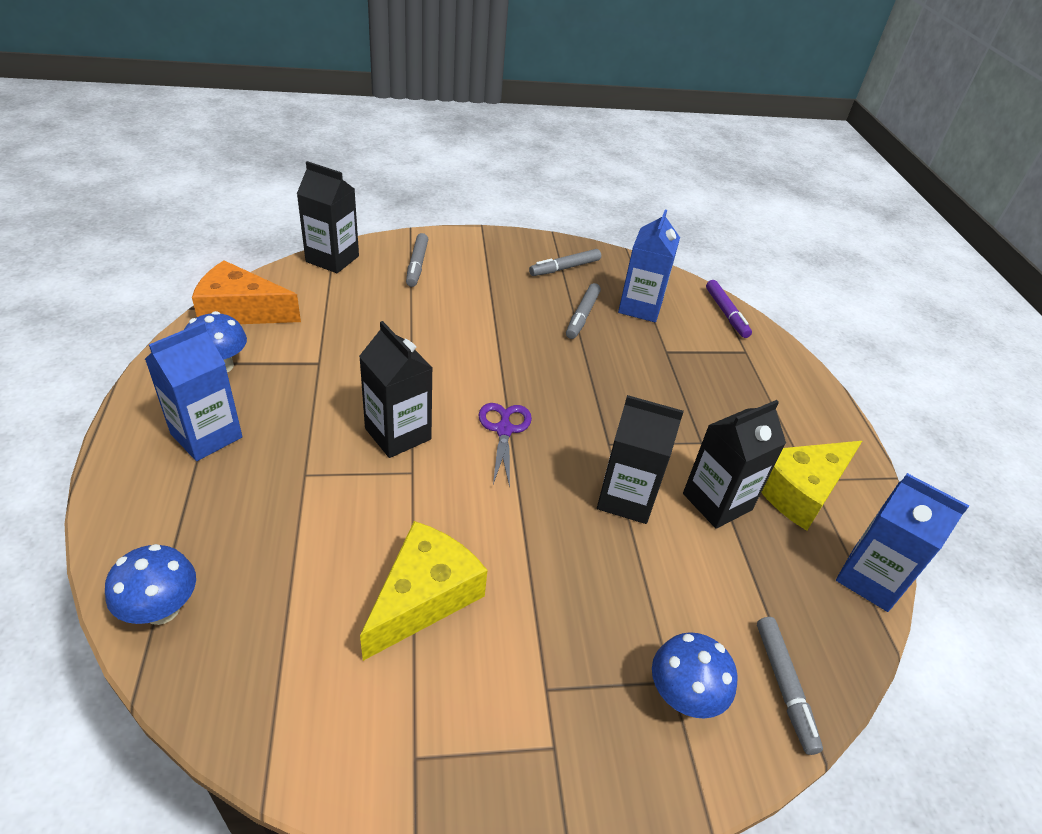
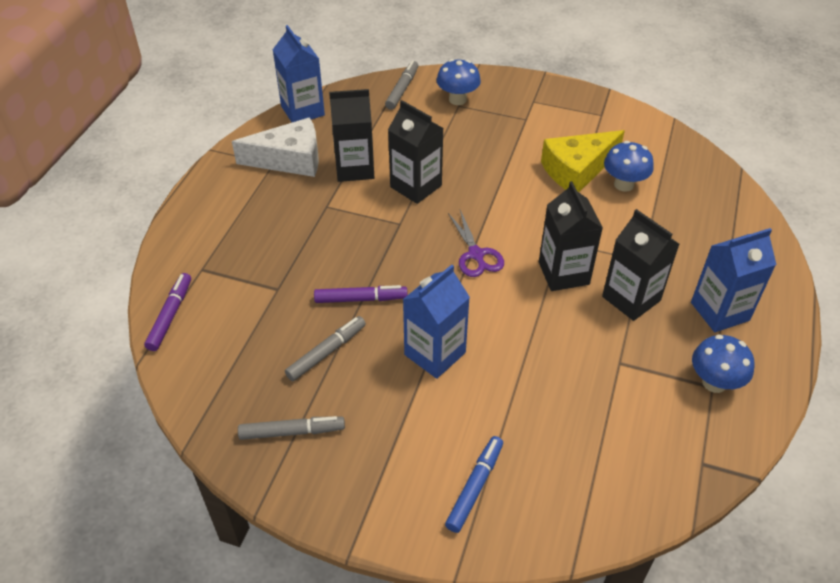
camera: 150 degrees left, 5 degrees up
blue mushroom [105,544,196,625] -> blue mushroom moved to [604,141,654,192]
orange cheese [192,261,301,324] -> none
black carton [297,161,359,273] -> black carton moved to [602,209,679,321]
grey marker [406,233,428,287] -> blue marker [445,436,503,533]
purple scissors [479,403,532,488] -> purple scissors turned 45 degrees counterclockwise [448,210,504,277]
blue carton [618,210,680,322] -> blue carton moved to [403,265,470,379]
yellow cheese [761,441,862,531] -> white cheese [232,117,319,177]
none -> purple marker [314,285,408,303]

